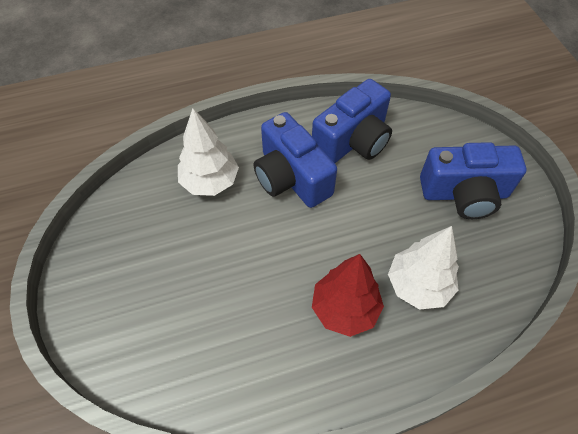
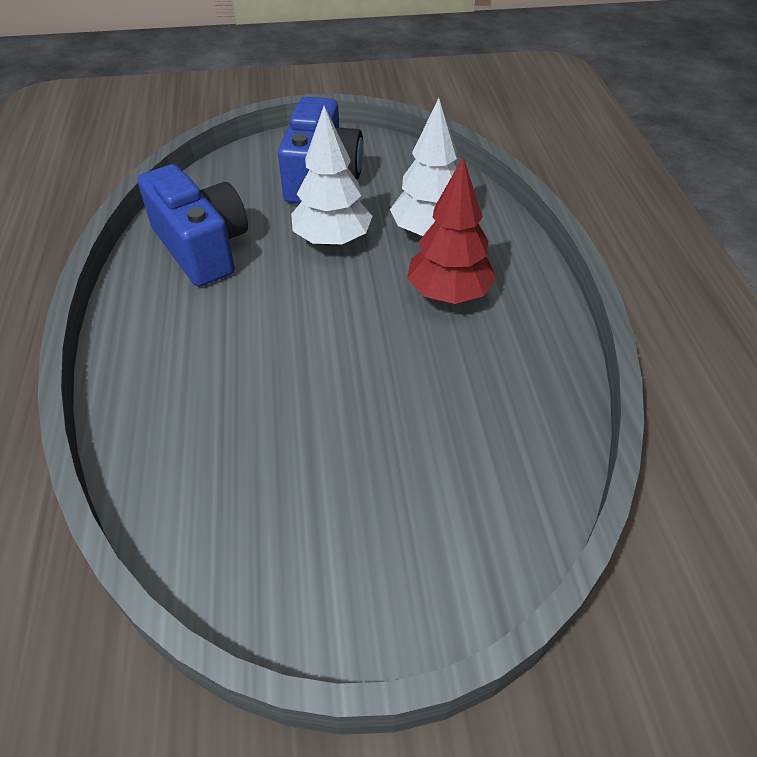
camera: 80 degrees left, 10 degrees down
white tree [178,108,239,196] -> white tree moved to [291,106,372,247]
blue camera [254,112,337,208] -> none

